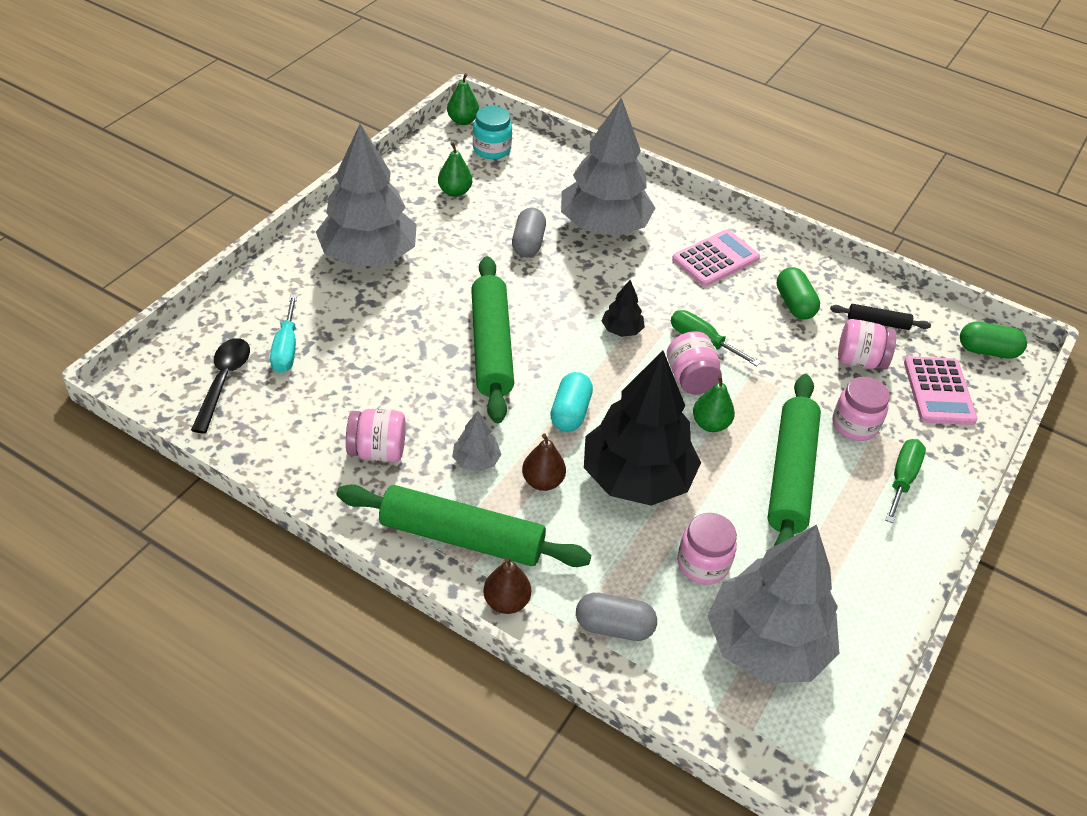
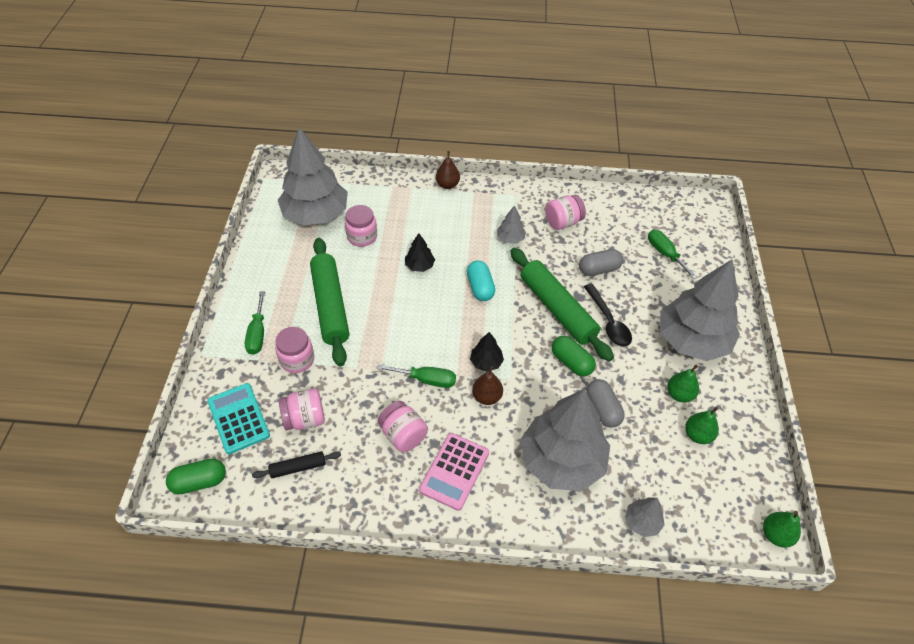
camera: 155 degrees right, 5 degrees up
black spoon [191,338,250,434] -> black spoon moved to [584,284,632,347]
turquoise screwdriver [270,295,297,373] -> green screwdriver [648,229,698,279]
green rolling pin [337,484,591,567] -> none
turquoise jar [473,106,512,159] -> none
brown pear [522,434,566,491] -> brown pear moved to [472,366,503,405]
grey capsule [576,593,657,641] -> grey capsule moved to [579,249,623,276]
black tree [584,350,701,506] -> black tree [405,233,435,272], size x0.42
pink jar [667,331,722,395] -> pink jar moved to [378,401,428,452]
green pear [693,375,735,432] -> green pear moved to [667,365,699,402]
green capsule [777,267,820,319] -> green capsule moved to [552,336,596,376]
pink calculator [904,356,978,425] -> turquoise calculator [207,383,270,454]
none -> grey tree [625,497,665,537]

